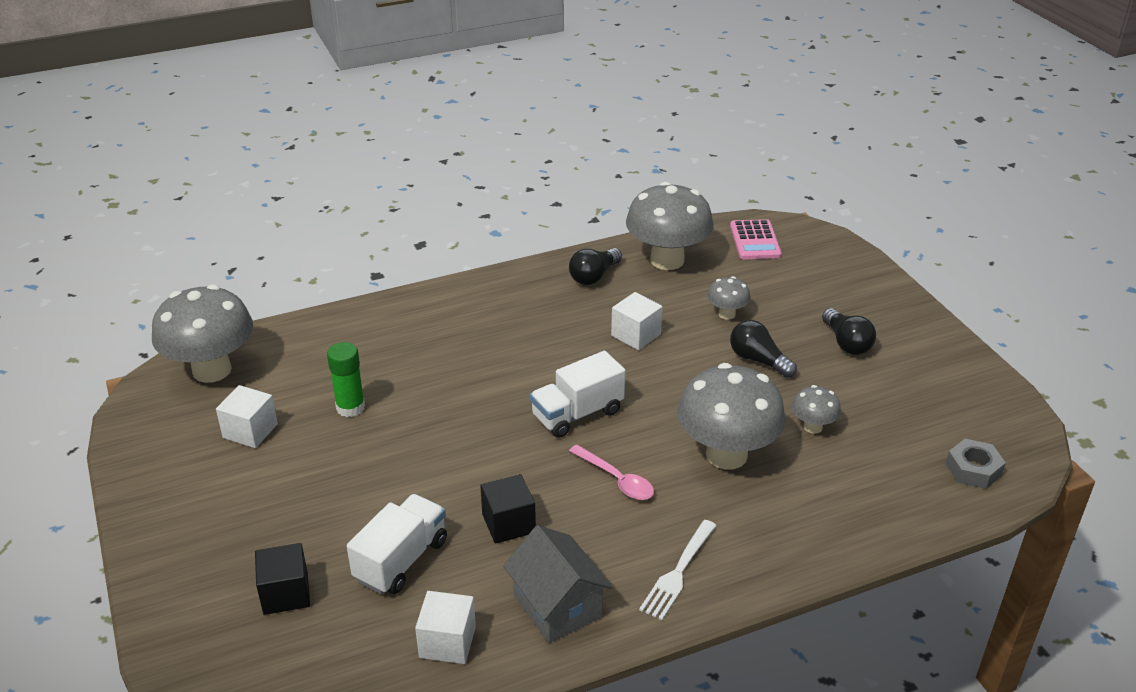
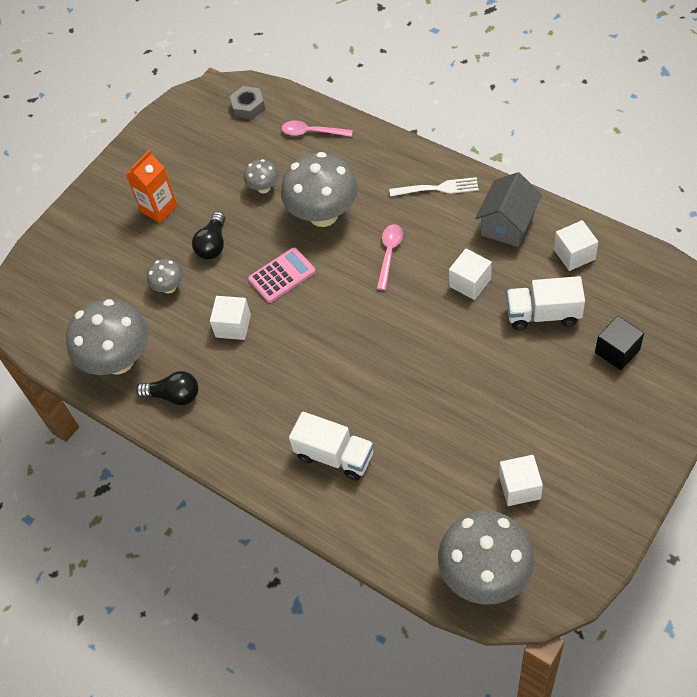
camera: 115 degrees left, 20 degrees up
green glue stick [327,342,365,417] -> none
black cube [480,474,536,544] -> white cube [449,249,492,300]
white truck [530,351,626,438] -> white truck moved to [289,412,374,481]
pink calculator [730,219,782,259] -> pink calculator moved to [248,247,316,303]
black light bulb [822,308,876,355] -> orange carton [126,150,178,223]
none -> pink spoon [282,120,353,137]

